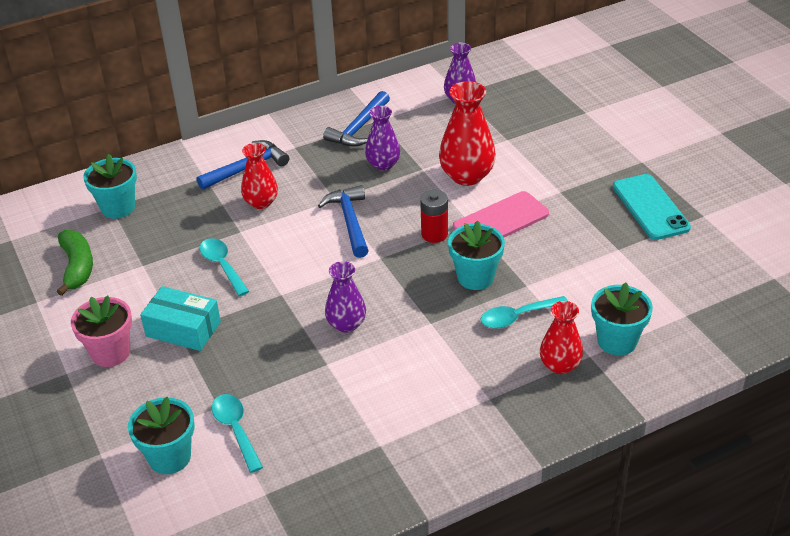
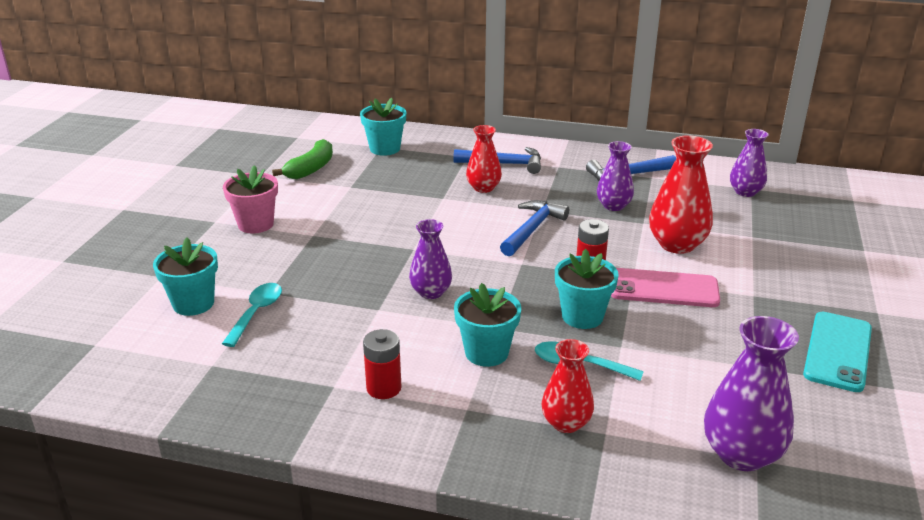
camera: 40 degrees right, 10 degrees down
turquoise box [140,286,221,351] -> none
turquoise spoon [200,238,249,296] -> none
turquoise flower pot [591,282,653,355] -> turquoise flower pot moved to [454,283,521,367]
none -> red battery [363,329,402,399]
none -> purple vase [704,316,799,471]

